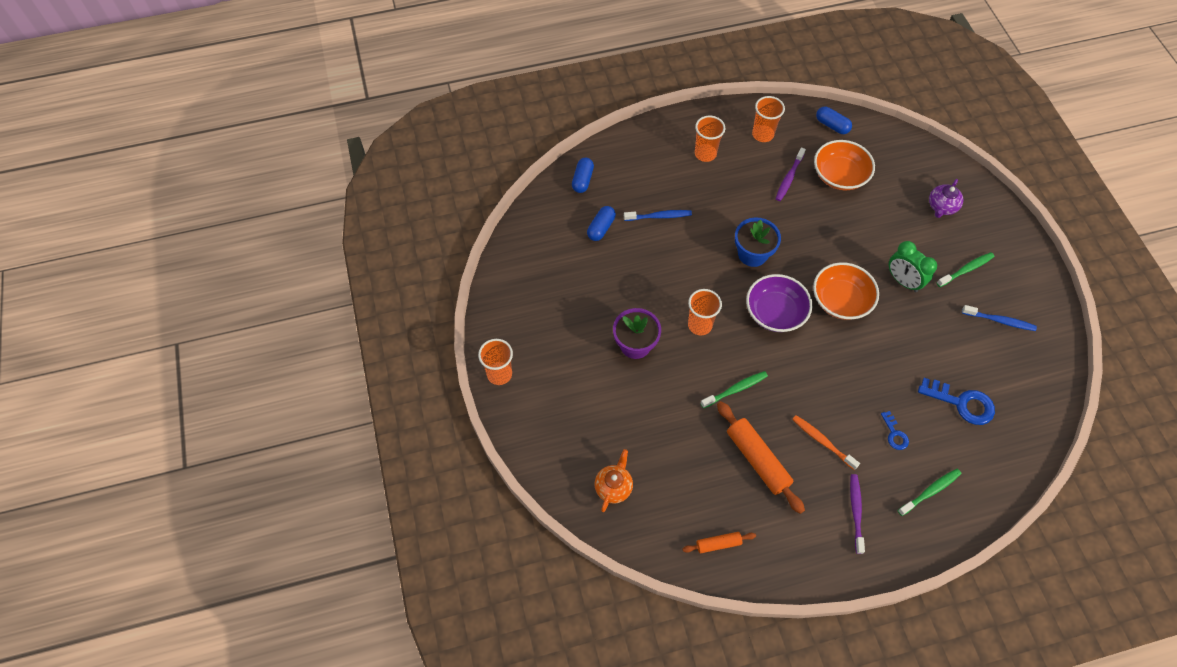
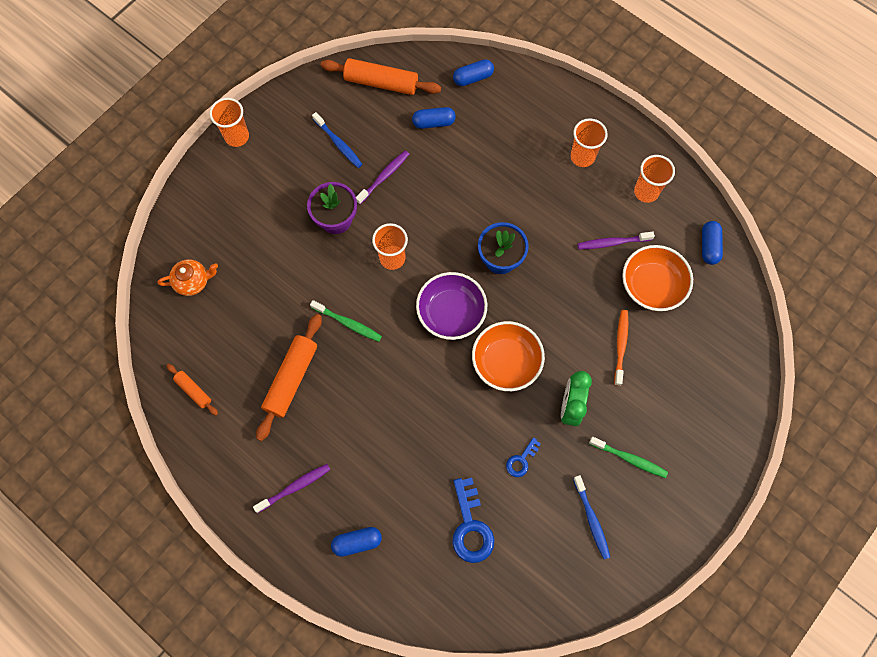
camera: 55 degrees right, 10 degrees up
blue toothbrush [624,210,692,221] -> blue toothbrush moved to [312,112,362,168]
orange toothbrush [792,415,860,470] -> orange toothbrush moved to [614,310,628,386]
blue key [881,411,909,450] -> blue key moved to [506,437,541,477]
green toothbrush [898,469,961,516] -> blue capsule [331,527,382,557]
purple teapot [929,179,963,218] -> none
none -> orange rolling pin [321,58,441,95]
none -> purple toothbrush [356,151,409,204]

